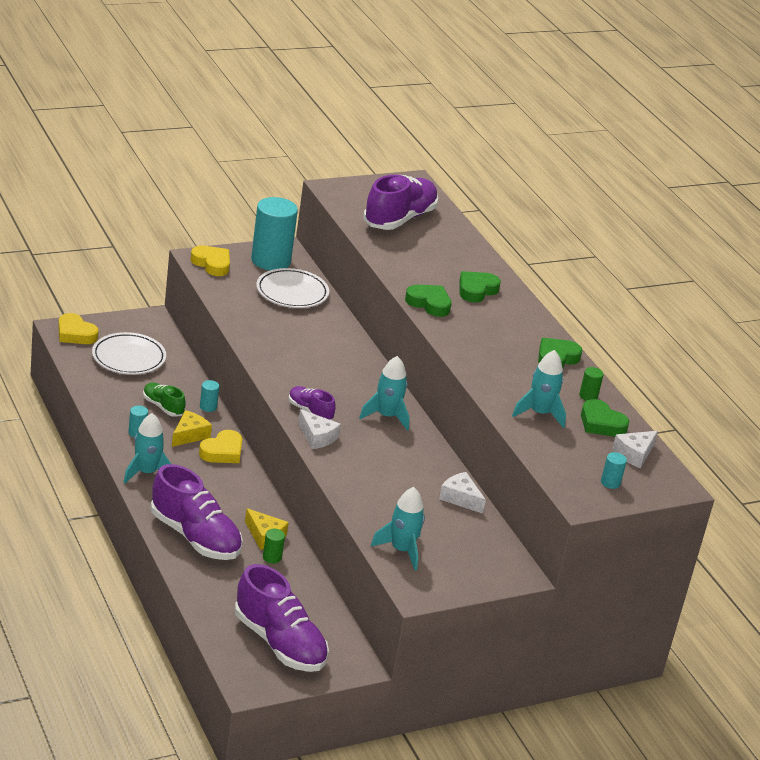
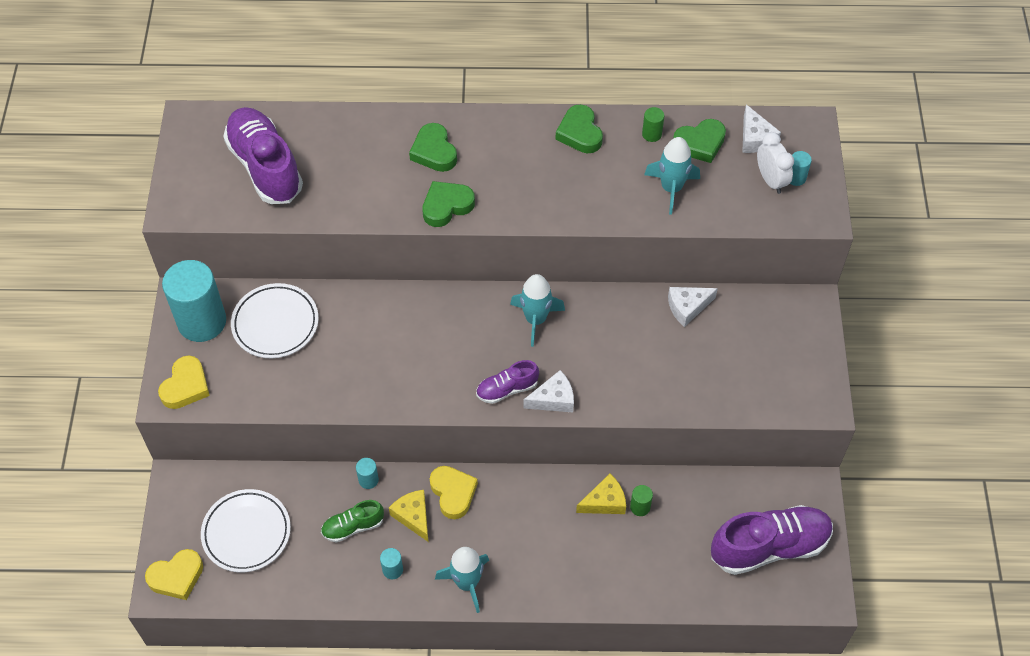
camera: 60 degrees left, 25 degrees up
purple shoe [151,464,243,560] -> none
yellow heart [191,246,230,276] -> yellow heart turned 135 degrees clockwise [158,356,210,409]
turquoise rocket [371,487,425,570] -> none
none -> white clock [757,132,794,194]

